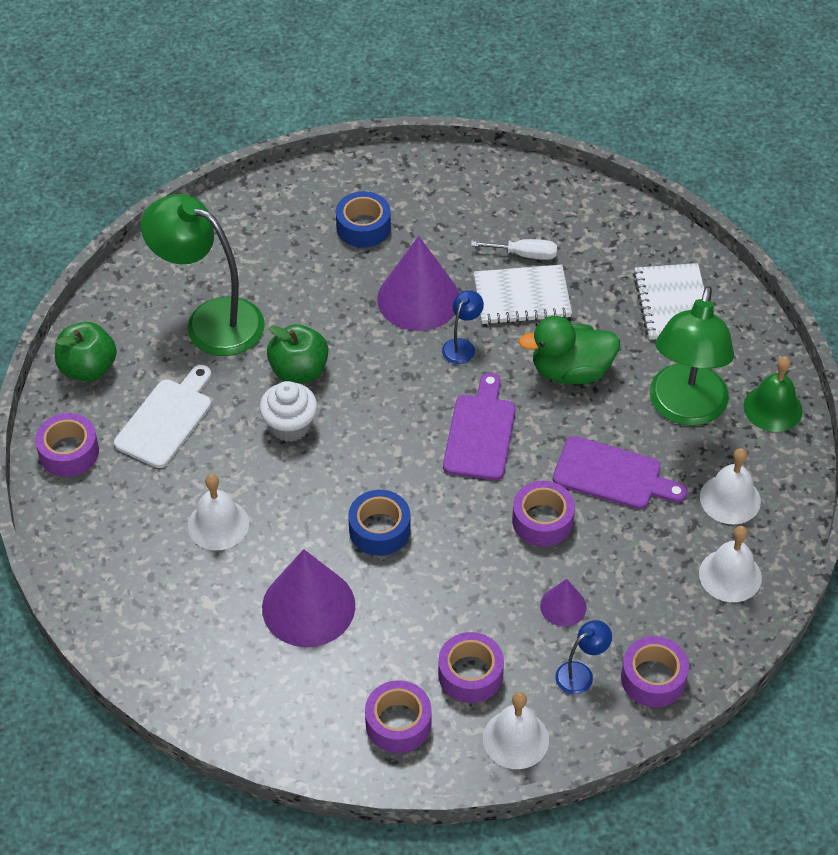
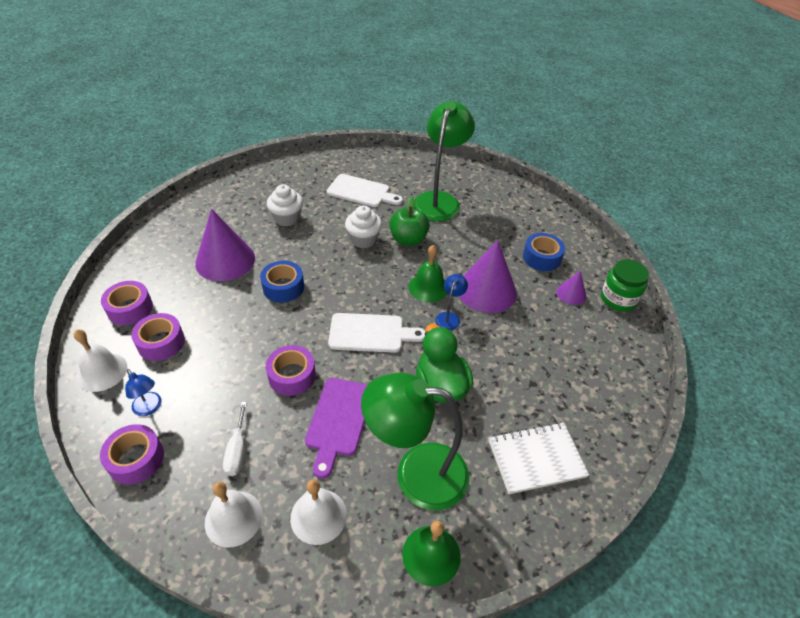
camera: 80 degrees right, 5 degrees down
purple tape [35,413,99,477] -> none
green apple [55,322,117,381] -> none
white bell [188,474,249,550] -> white cupcake [267,184,303,226]
blue lamp [442,290,484,364] -> blue lamp turned 90 degrees counterclockwise [436,274,468,331]
purple cutting board [443,373,516,480] -> white cutting board [328,313,426,353]
white screwdriver [471,239,557,260] -> white screwdriver moved to [223,401,247,476]
white notebook [474,264,572,325] -> none
purple cone [540,579,587,627] -> purple cone moved to [556,270,586,305]
none -> green bell [409,245,448,302]
none -> green jar [601,259,649,311]

